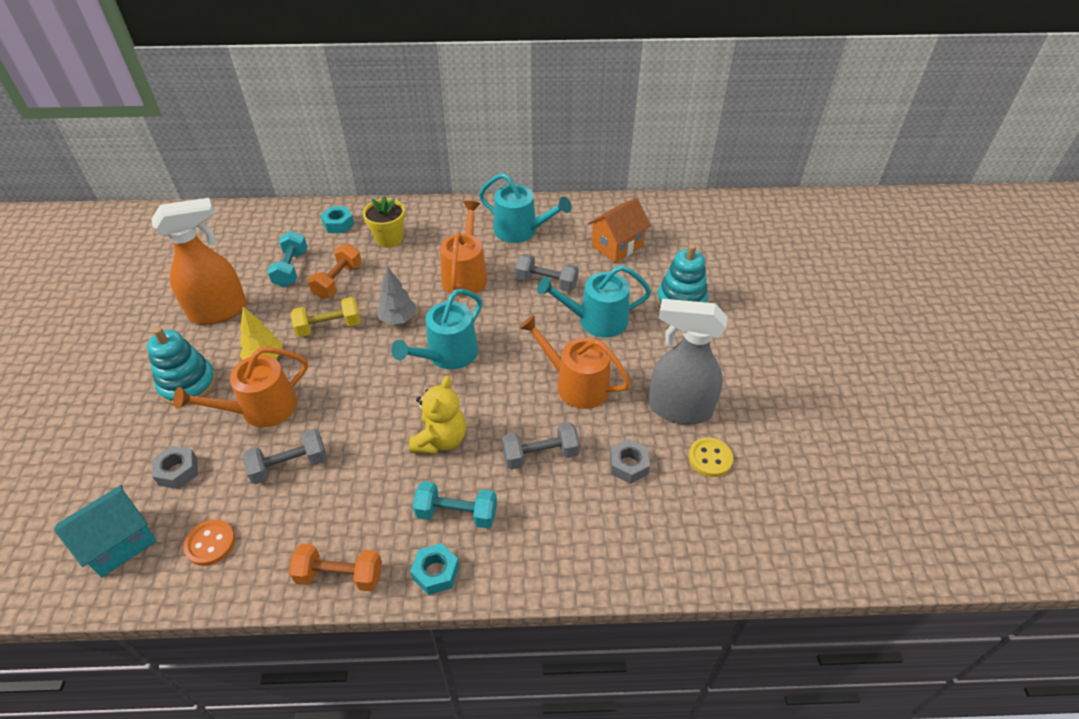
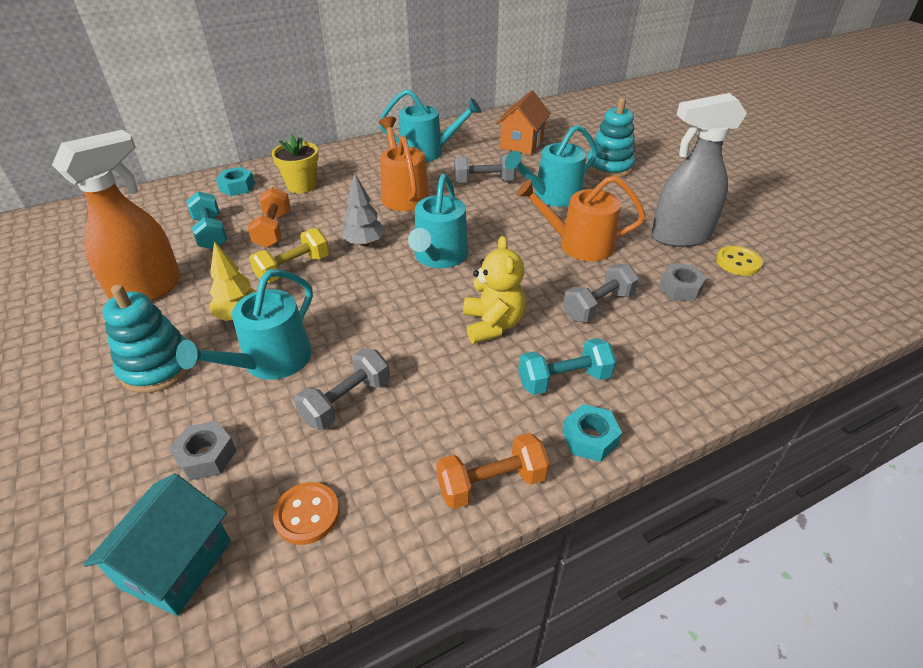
camera: 25 degrees left, 5 degrees down
orange watering can [173,347,308,427] -> turquoise watering can [176,269,313,380]

